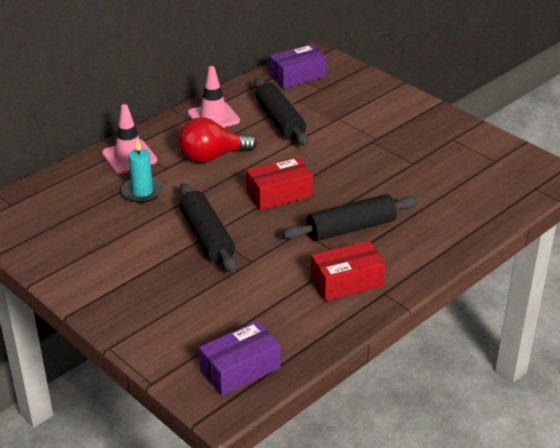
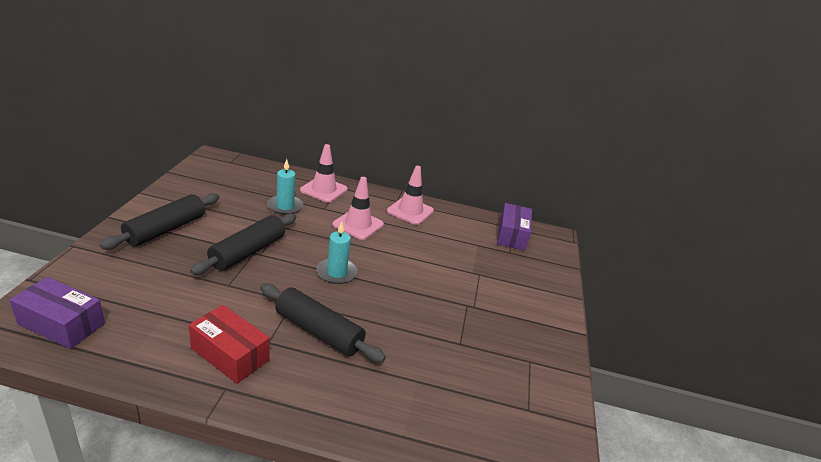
camera: 50 degrees right, 5 degrees down
red light bulb [179,117,257,163] -> pink traffic cone [332,177,384,240]
red box [246,157,313,211] -> turquoise candle [317,222,358,284]
black rolling pin [254,78,309,146] -> black rolling pin moved to [100,193,219,250]
purple box [269,44,326,89] -> purple box turned 75 degrees clockwise [497,203,532,251]

